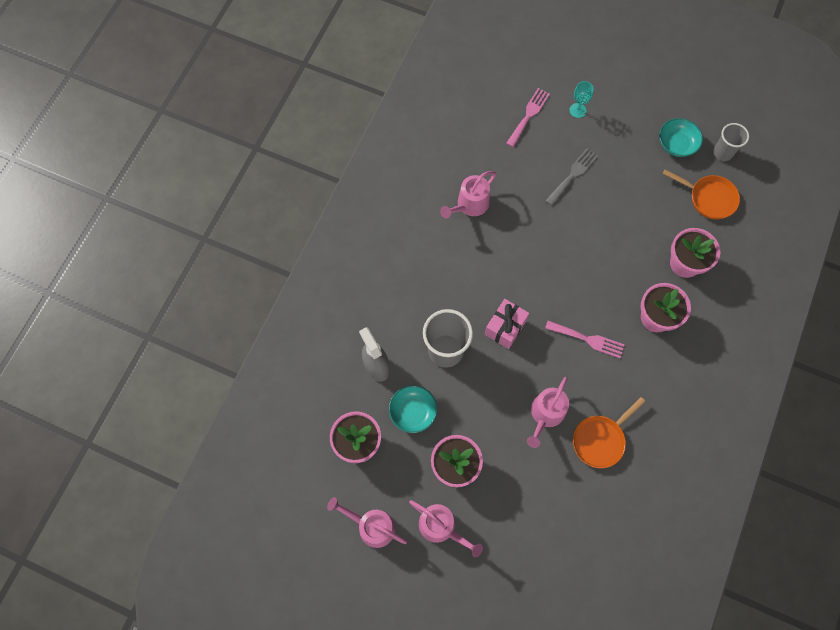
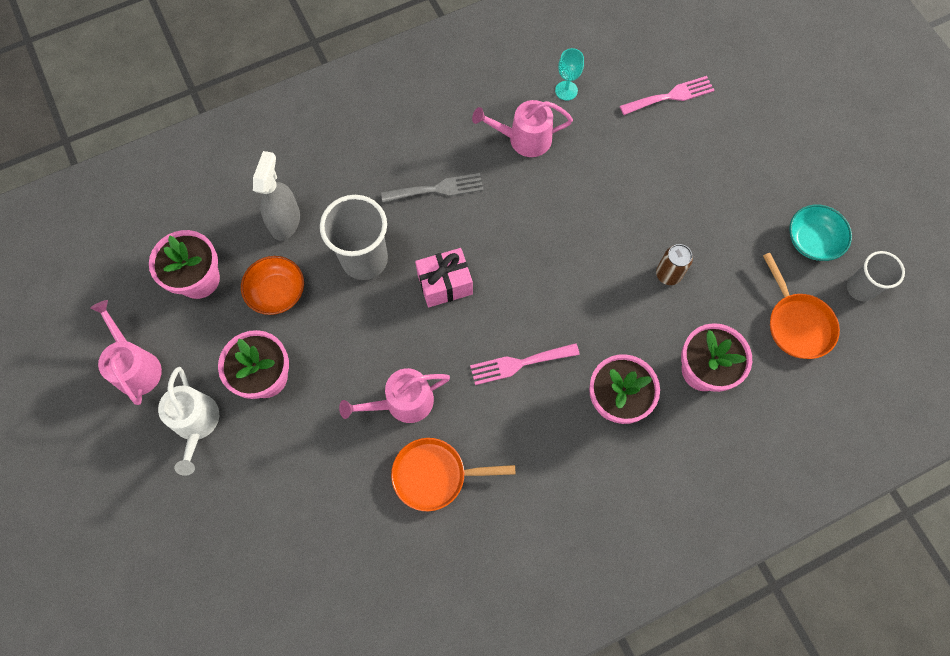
camera: 40 degrees right, 0 degrees up
turquoise bowl [389,385,437,433] -> orange bowl [241,256,304,315]
pink watering can [409,500,483,558] -> white watering can [158,367,219,476]
grey fork [545,148,598,206] -> grey fork moved to [381,173,484,203]
pink fork [545,321,625,358] -> pink fork turned 105 degrees clockwise [470,343,580,385]
turquoise goblet [569,81,594,118] -> turquoise goblet moved to [555,48,584,101]
none -> brown can [656,244,693,285]

